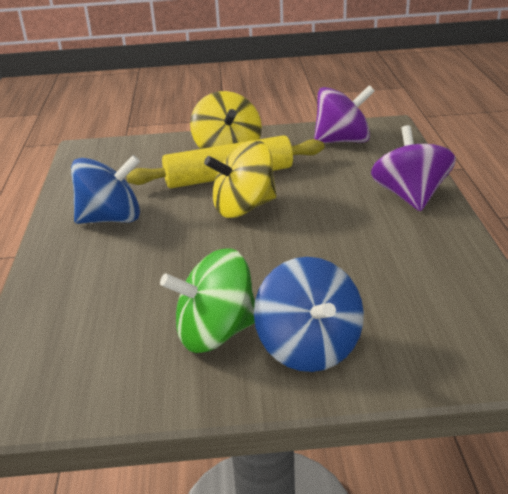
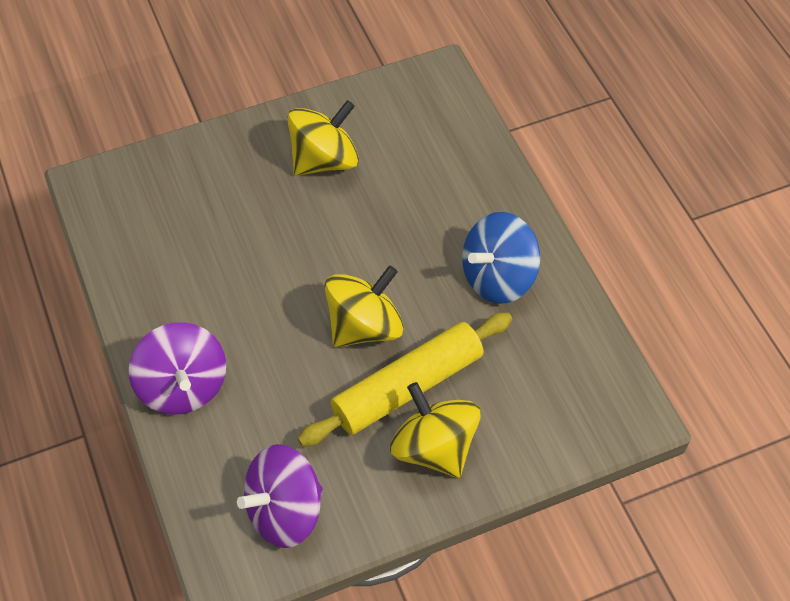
camera: 160 degrees right, 25 degrees up
green spinning top [160,248,255,353] -> yellow spinning top [287,100,359,176]
blue spinning top [254,257,364,372] -> none

